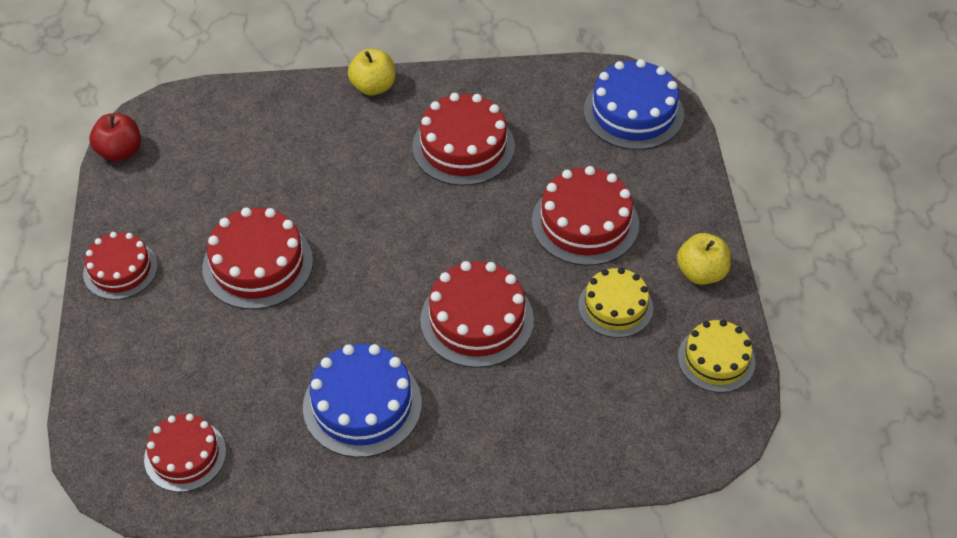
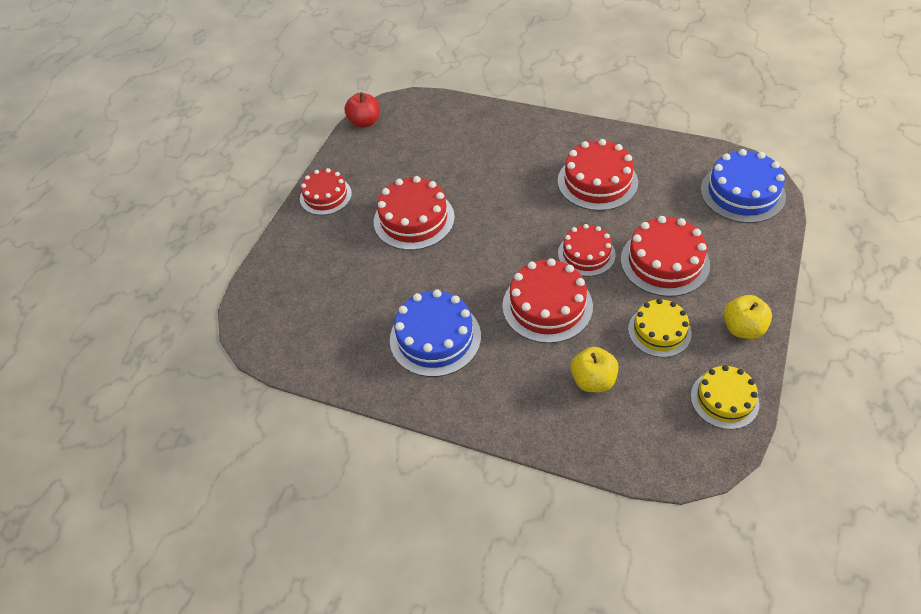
camera: 30 degrees right, 0 degrees up
red cake [144,414,226,492] -> red cake moved to [558,224,616,277]
yellow apple [348,49,395,96] -> yellow apple moved to [571,347,618,392]

